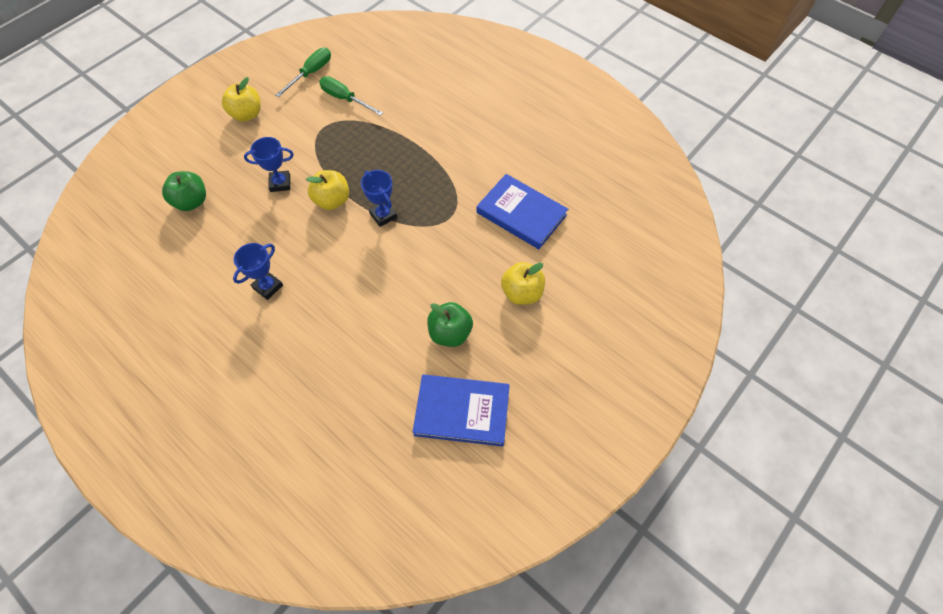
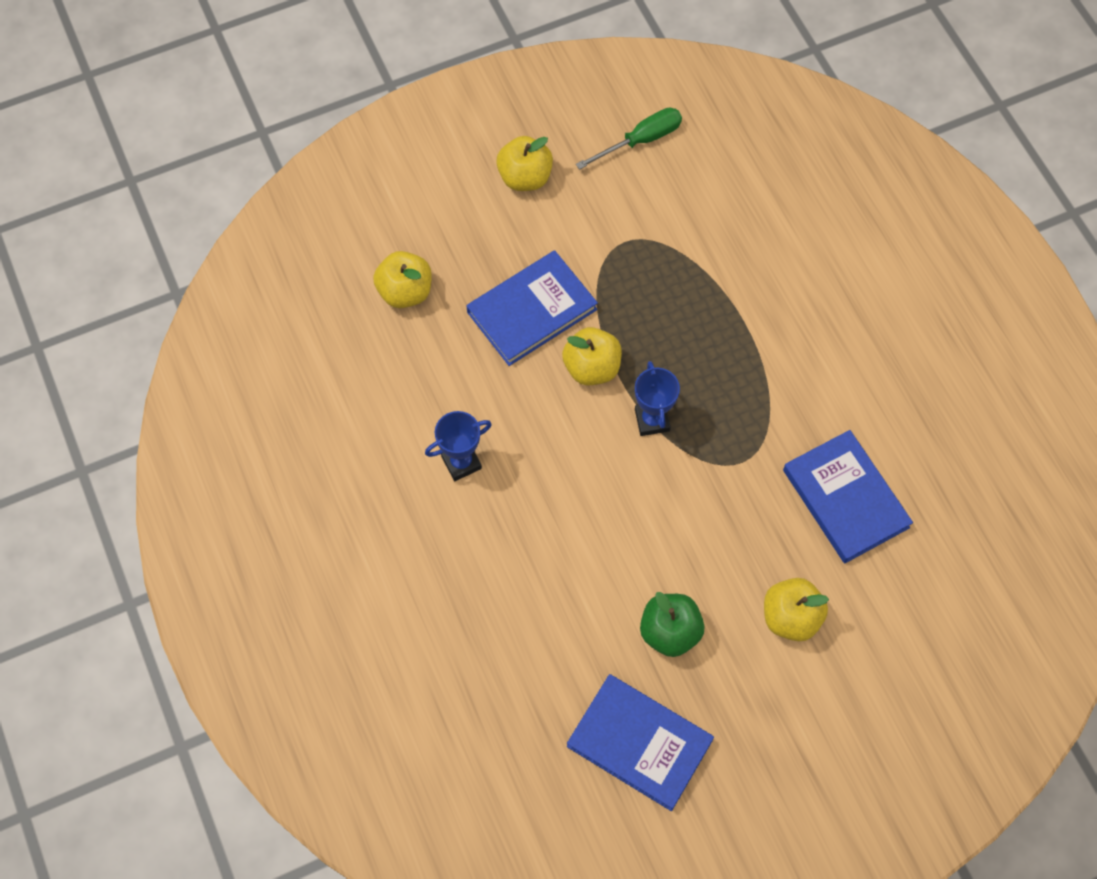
camera: 25 degrees right, 5 degrees up
green apple [162,171,206,211] -> yellow apple [373,251,432,308]
blue trophy [244,137,294,192] -> blue book [466,250,598,366]
green screwdriver [319,76,383,116] -> none

